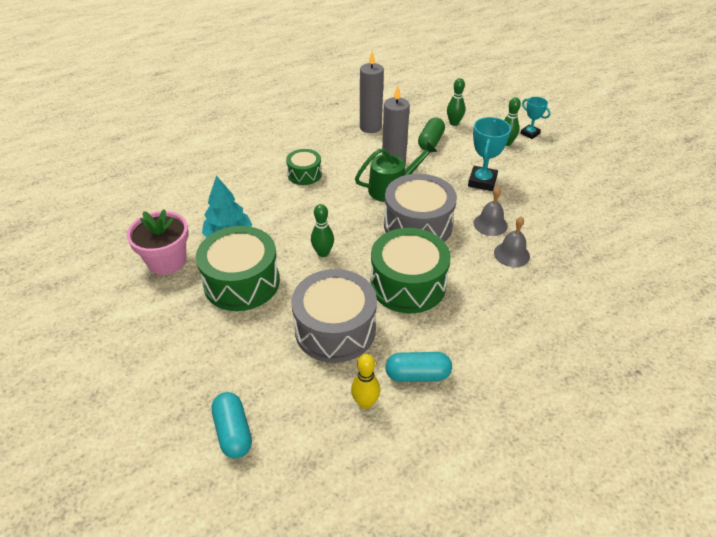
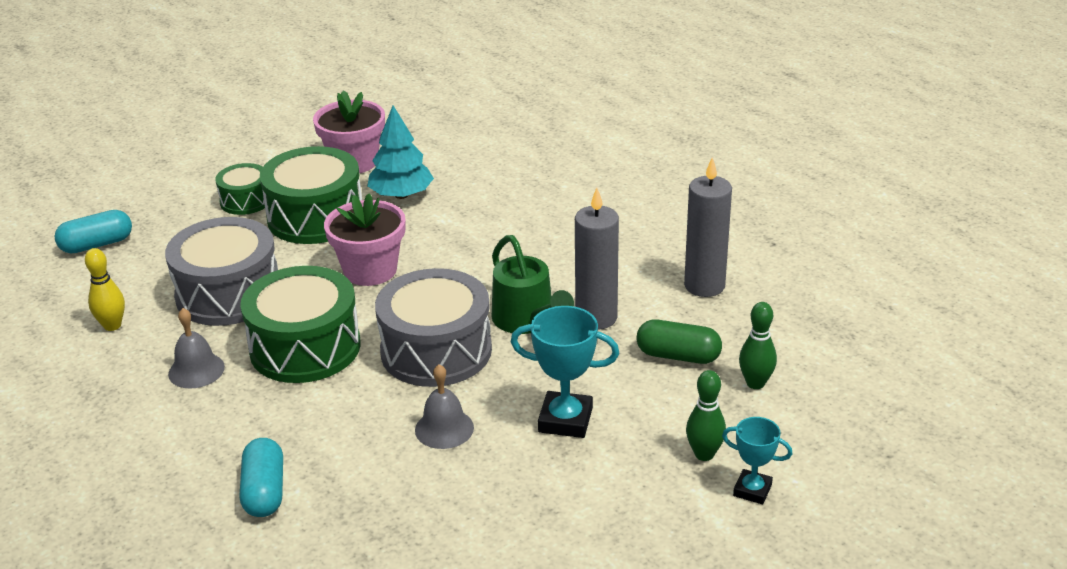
camera: 85 degrees right, 10 degrees down
green drum [286,149,322,185] -> green drum moved to [215,163,268,215]
green bowling pin [311,204,334,257] -> pink flower pot [324,193,405,286]
turquoise capsule [385,352,452,382] -> turquoise capsule moved to [240,438,283,517]
grey bell [494,216,530,267] -> grey bell moved to [168,308,225,388]
turquoise trophy [520,97,551,139] -> turquoise trophy turned 75 degrees clockwise [722,417,792,504]

